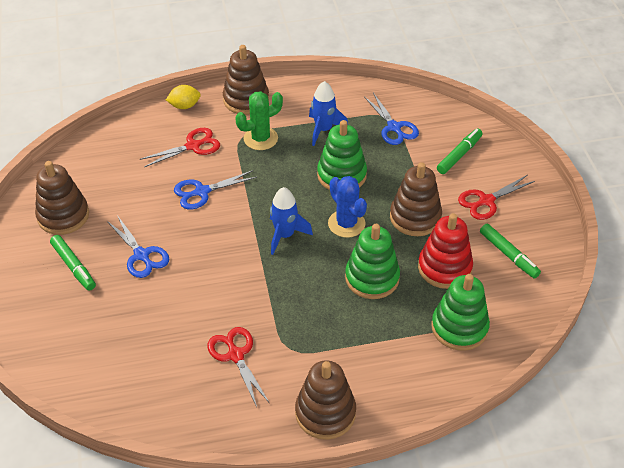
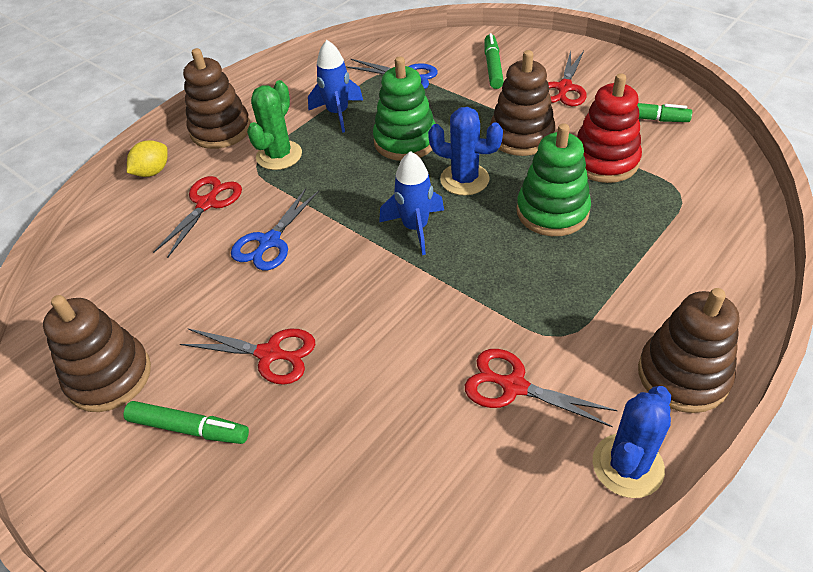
camera: 35 degrees left, 0 degrees up
blue scissors [107,215,169,278] -> red scissors [180,328,315,385]
green stacking toy [431,274,490,351] -> none
none -> blue cactus [592,386,671,498]

